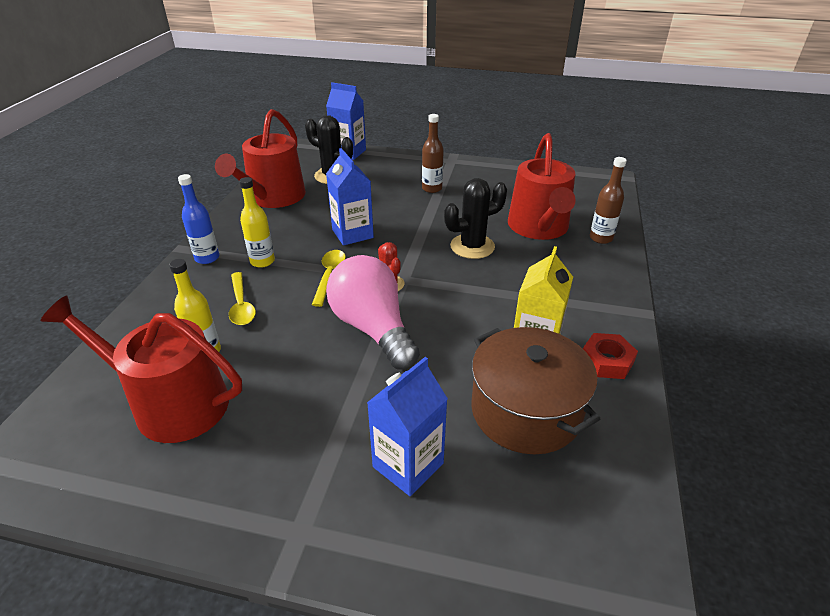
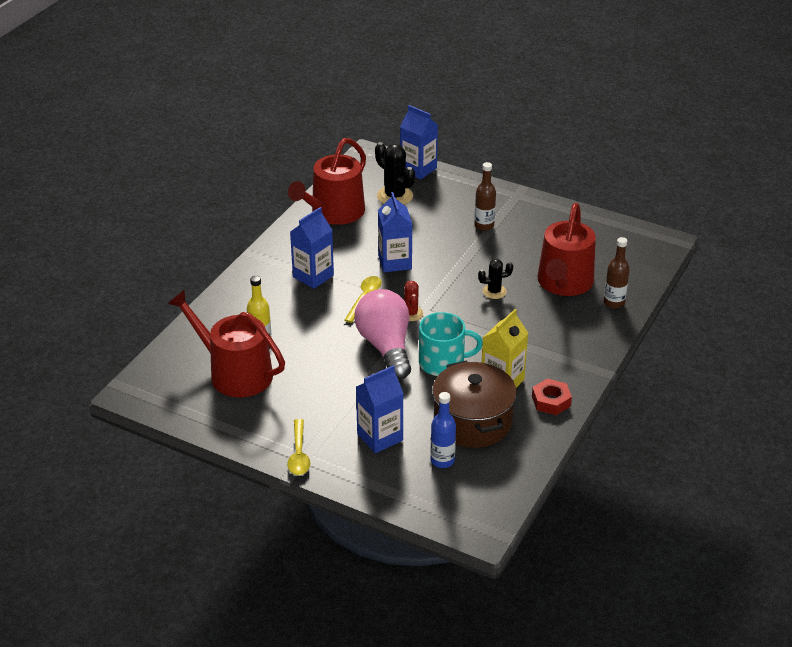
camera: 15 degrees right, 0 degrees up
blue bottle [178,174,219,264] -> blue bottle moved to [430,392,456,468]
yellow spoon [229,272,256,325] -> yellow spoon moved to [287,419,310,475]
yellow bottle [239,177,275,268] -> blue carton [290,207,334,289]
black cactus [444,178,507,259] -> black cactus [478,259,513,299], size x0.61
none -> turquoise mug [419,312,483,376]

